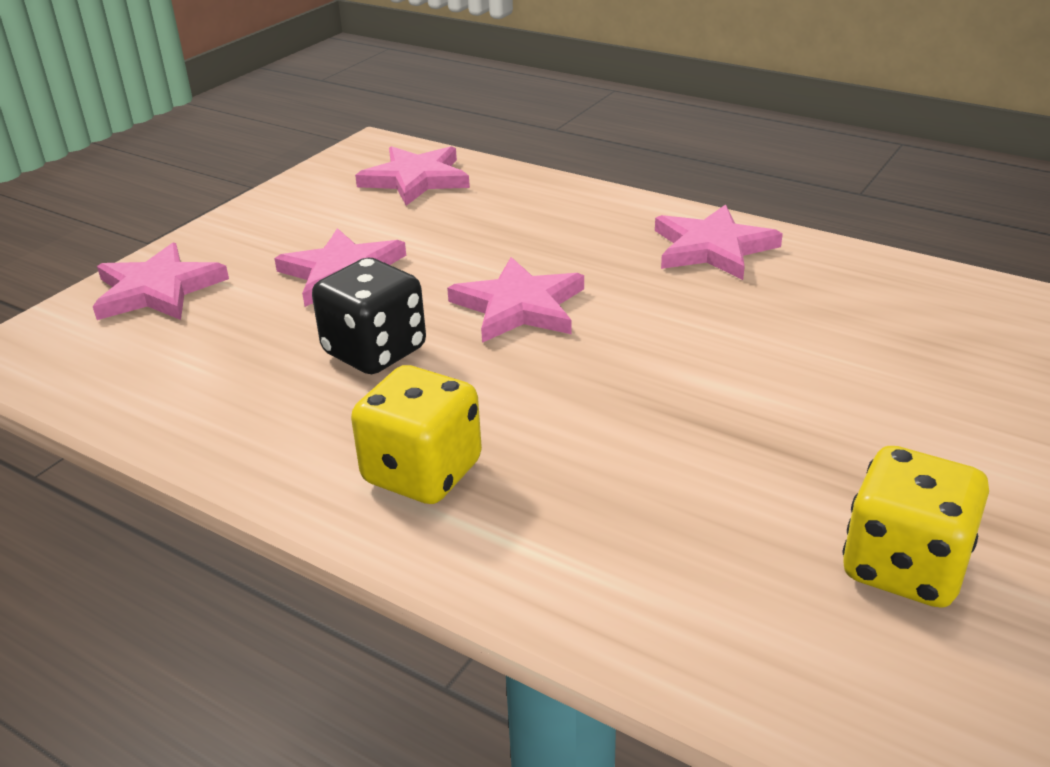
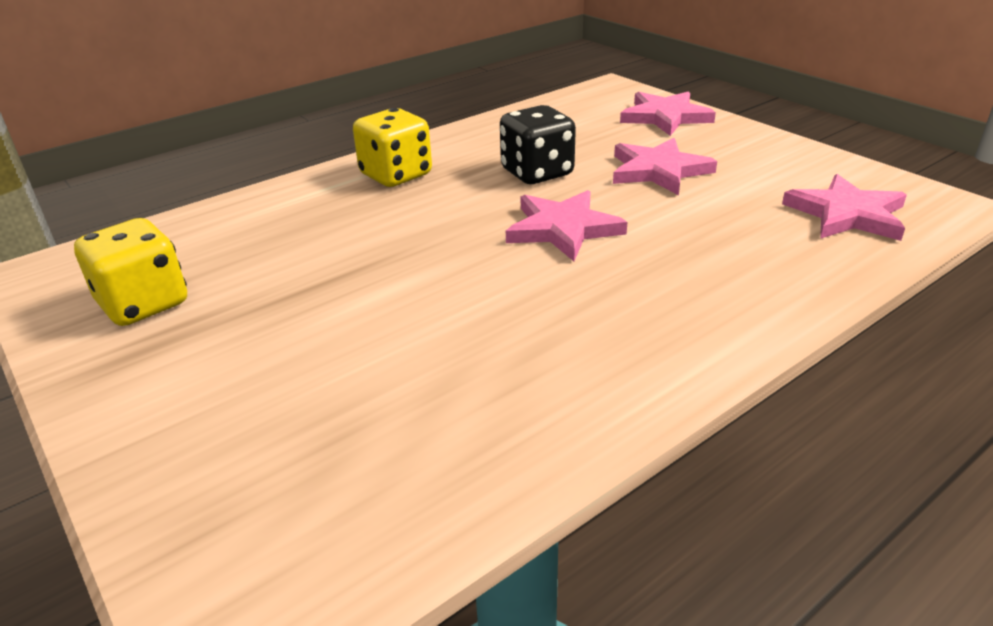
camera: 110 degrees right, 0 degrees up
pink star [655,204,783,280] -> none

